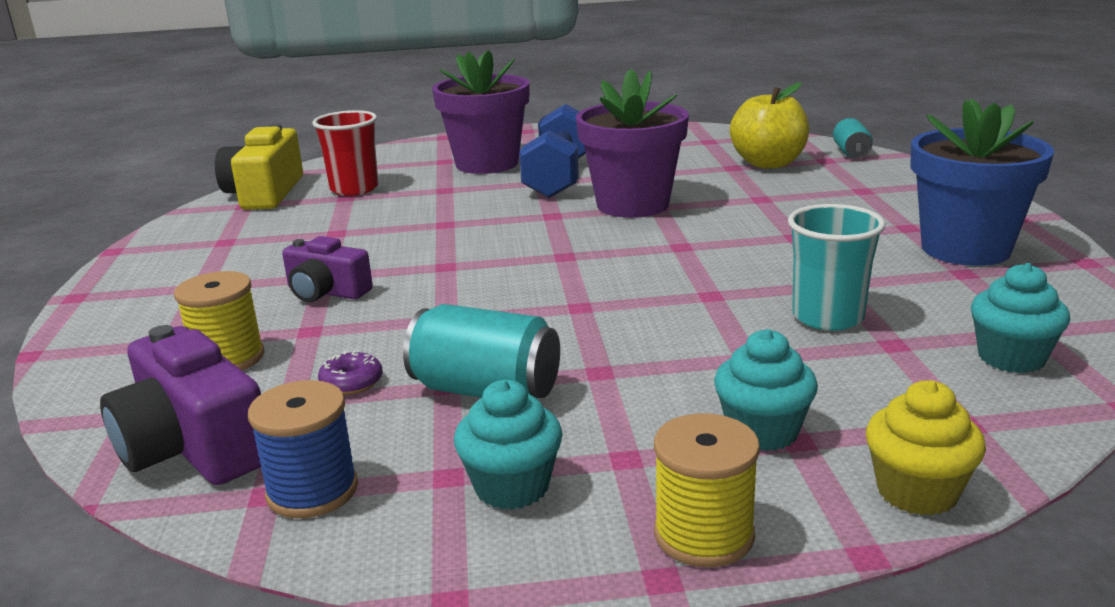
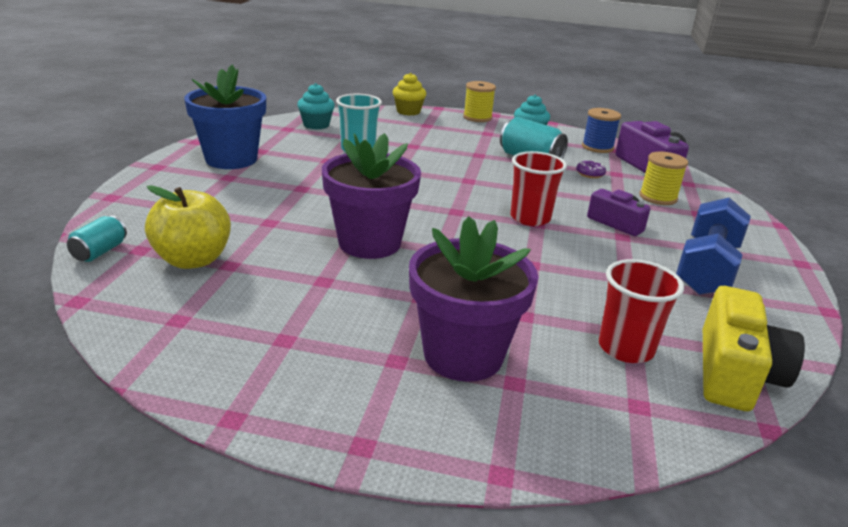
camera: 165 degrees left, 5 degrees up
blue dumbbell [519,104,586,198] -> blue dumbbell moved to [676,197,751,295]
turquoise cupcake [714,329,818,451] -> none
none -> red cup [510,151,567,226]

